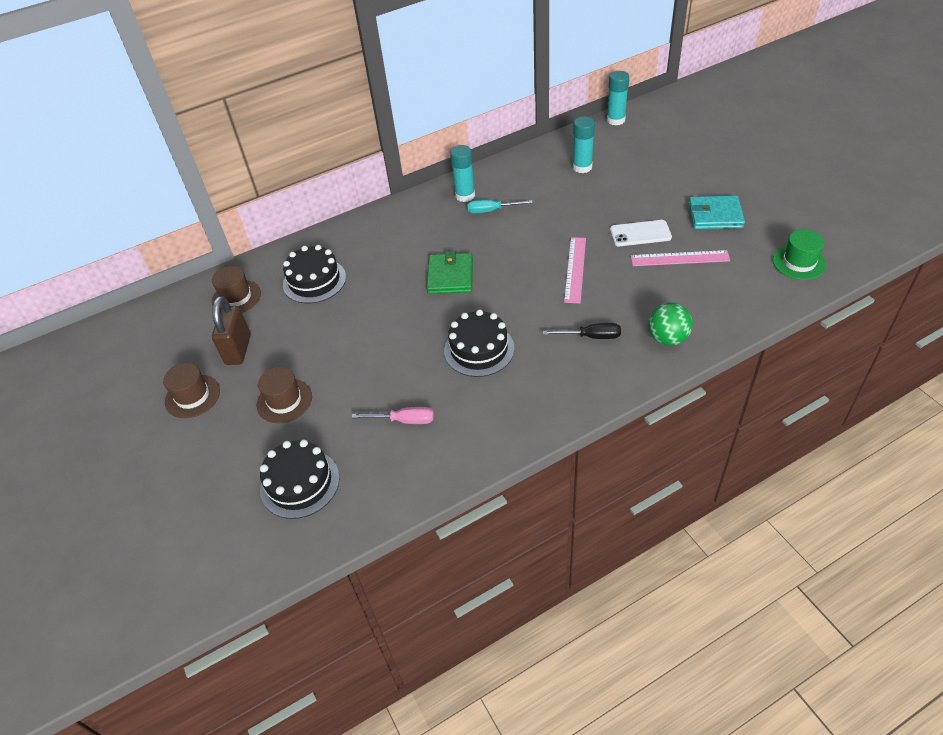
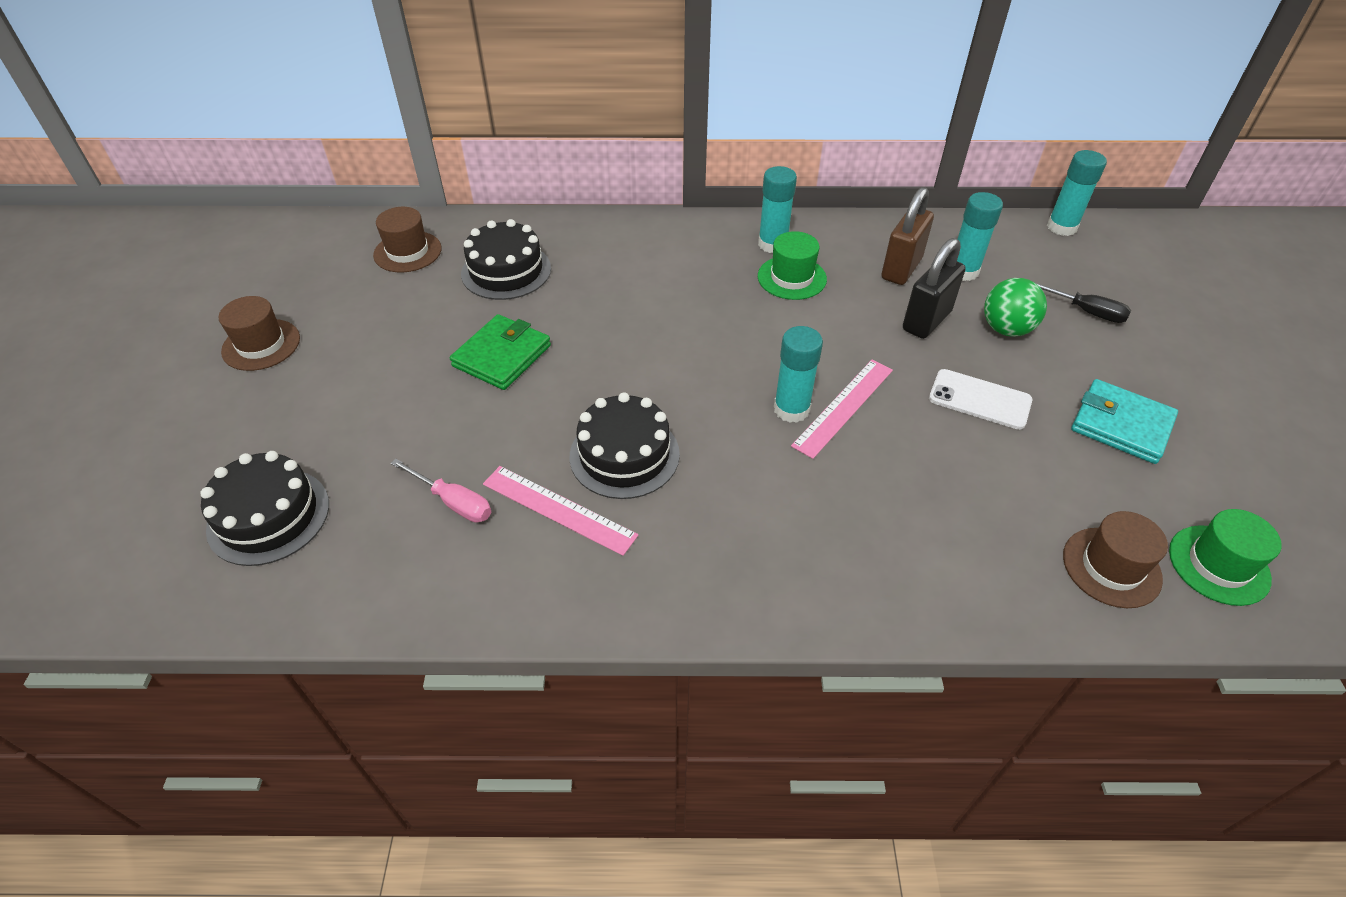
camera: 25 degrees right, 0 degrees up
brown padlock [212,296,251,365] -> brown padlock moved to [881,187,934,285]
brown hat [257,367,312,423] -> brown hat moved to [1063,511,1168,608]
green wallet [427,251,473,294] -> green wallet moved to [450,314,551,390]
turquoise screwdriver [467,200,533,213] -> green hat [758,231,827,300]
black screwdriver [543,323,621,339] -> black screwdriver moved to [1036,283,1131,323]
pink ruler [631,250,730,266] -> pink ruler moved to [483,466,639,556]
green ball [648,303,693,346] -> green ball moved to [984,278,1047,337]
none -> turquoise glue stick [774,326,823,423]
none -> black padlock [903,238,966,339]

